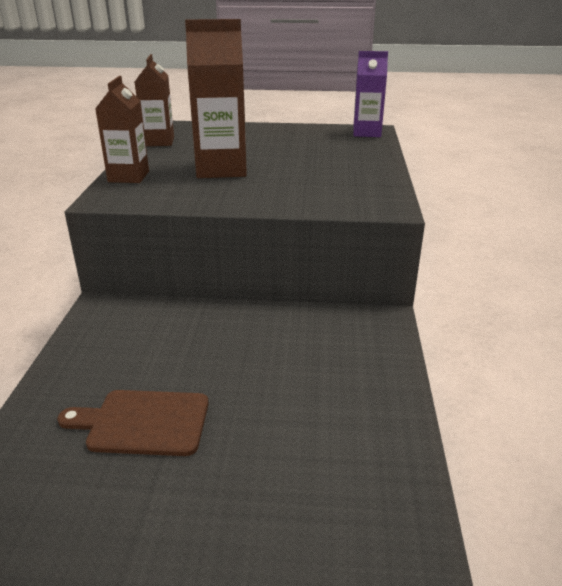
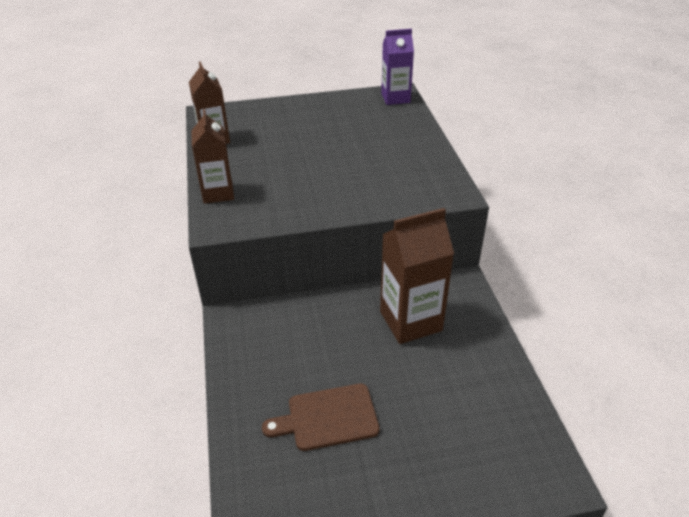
camera: 15 degrees left, 10 degrees up
brown carton [185,19,247,178] -> brown carton moved to [380,208,454,344]

